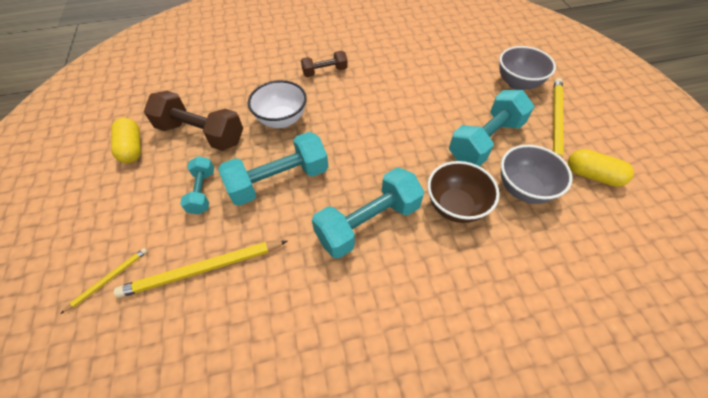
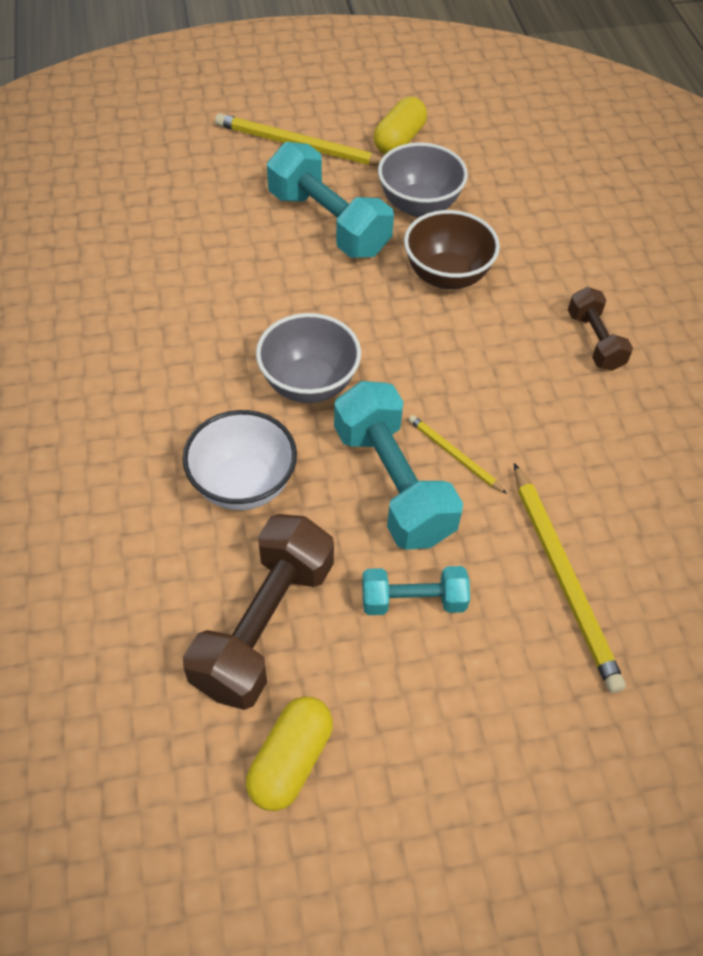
camera: 90 degrees left, 0 degrees up
yellow pencil [60,248,148,314] -> yellow pencil moved to [408,415,507,494]
yellow capsule [111,118,141,163] -> yellow capsule turned 45 degrees counterclockwise [246,696,333,811]
brown dumbbell [301,51,348,77] -> brown dumbbell moved to [568,287,633,371]
turquoise dumbbell [312,168,424,258] -> none
grey bowl [499,46,556,90] -> grey bowl moved to [256,313,361,403]

